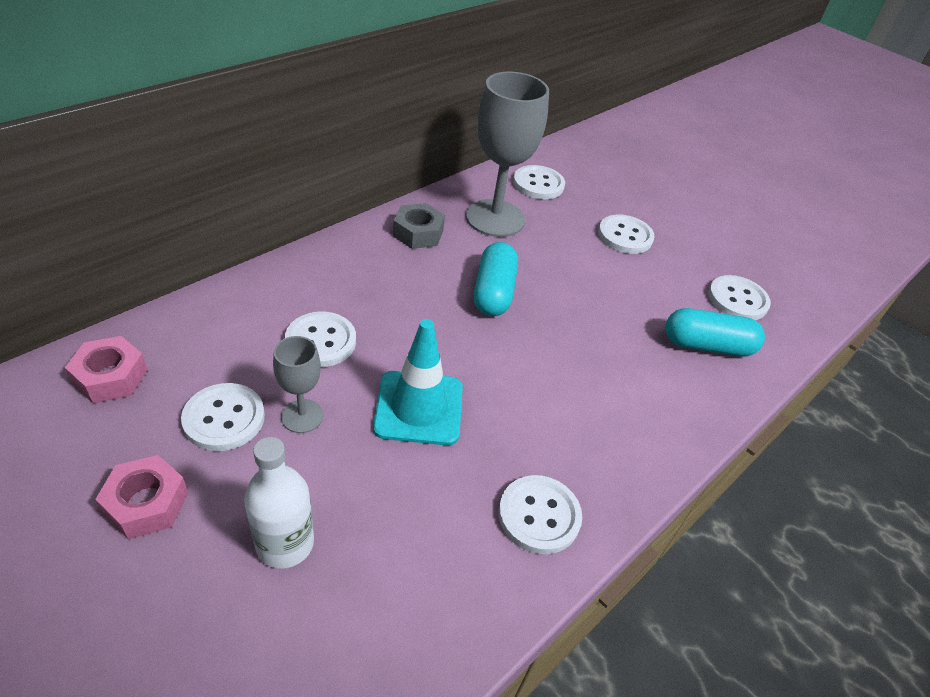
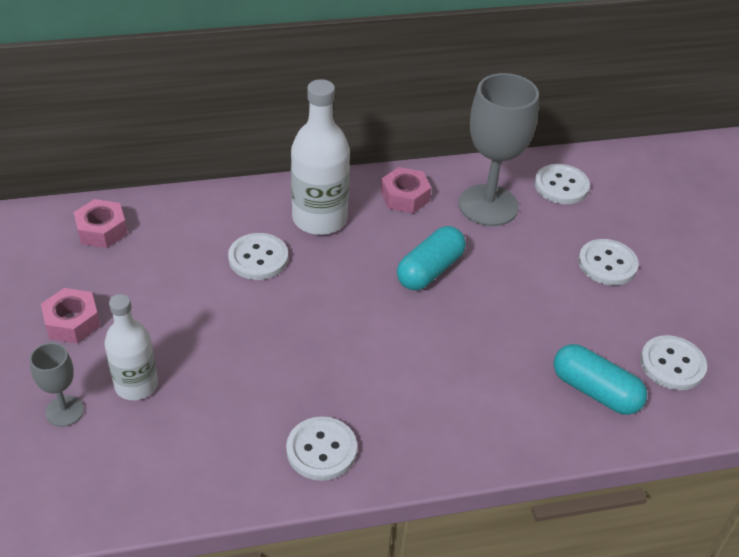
camera: 35 degrees right, 0 degrees up
white button [181,383,265,451] -> none
grey goblet [273,336,323,433] -> grey goblet moved to [30,343,84,427]
turquoise traffic cone [373,319,463,445] -> none
grey nut [393,203,445,249] -> pink nut [381,167,431,213]
none -> white bottle [291,79,350,235]

